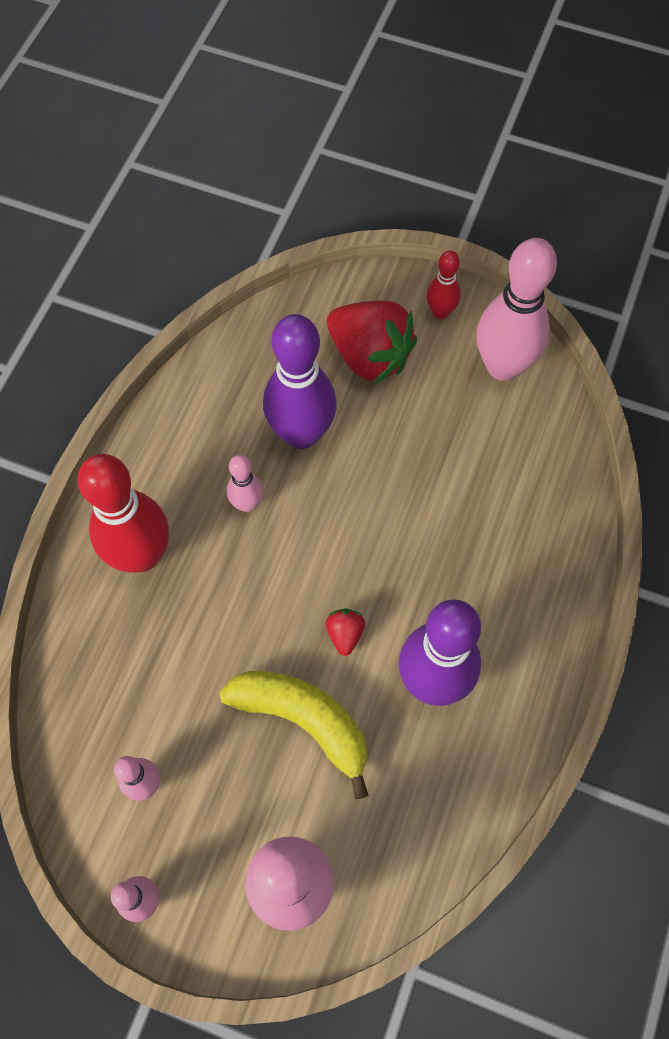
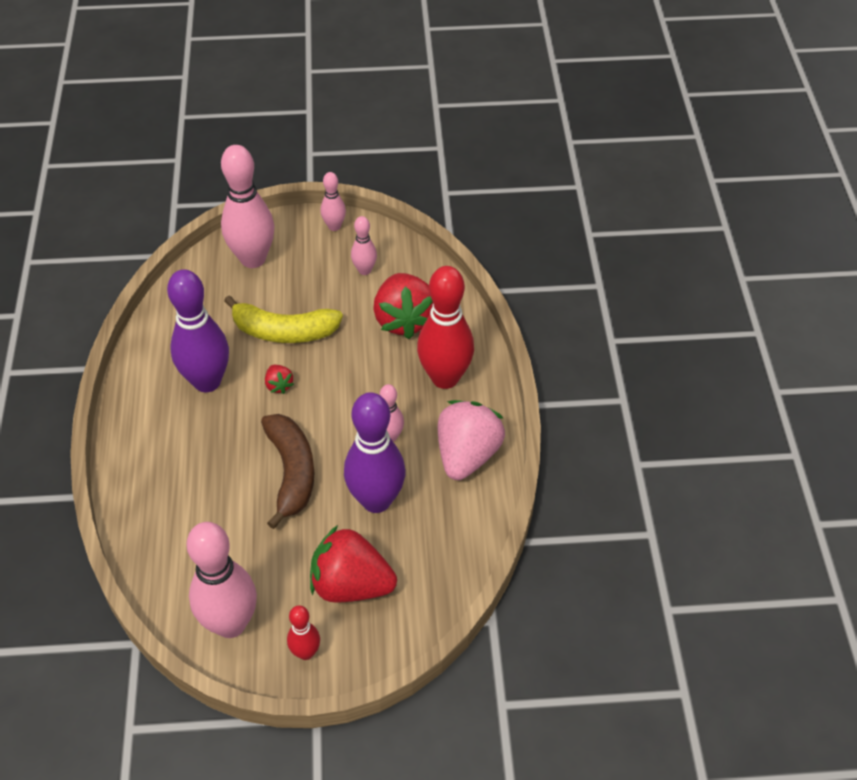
camera: 155 degrees right, 15 degrees down
none -> brown banana [261,414,314,529]
none -> red strawberry [373,273,433,339]
none -> pink strawberry [437,400,505,480]

